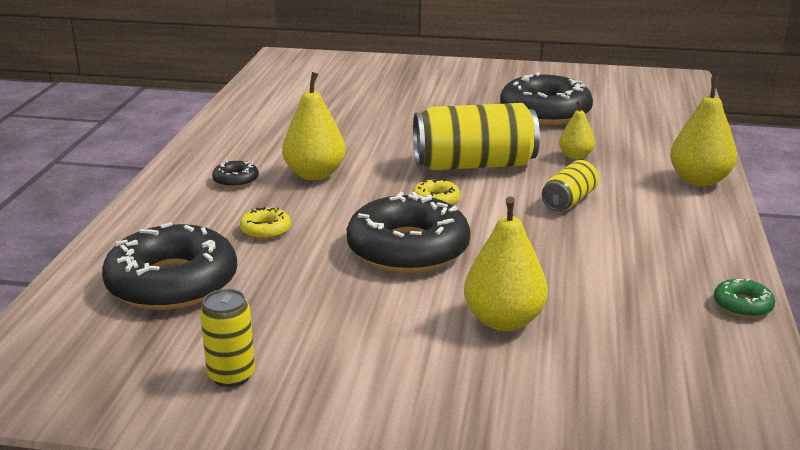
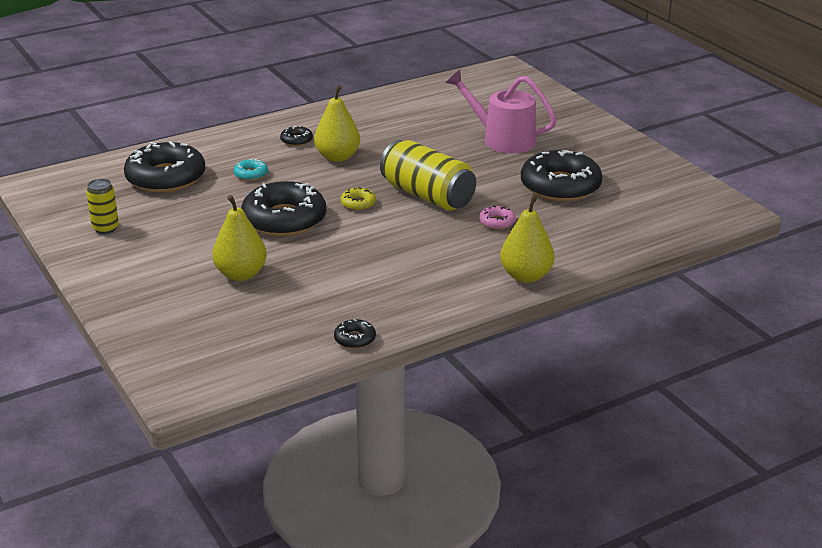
camera: 50 degrees right, 5 degrees up
yellow donut [240,207,291,239] -> turquoise donut [234,158,268,181]
yellow can [542,160,599,211] -> none
yellow pear [559,100,595,160] -> pink donut [479,206,516,230]
green donut [714,278,775,318] -> black donut [334,319,376,349]
none -> pink watering can [446,70,557,153]

